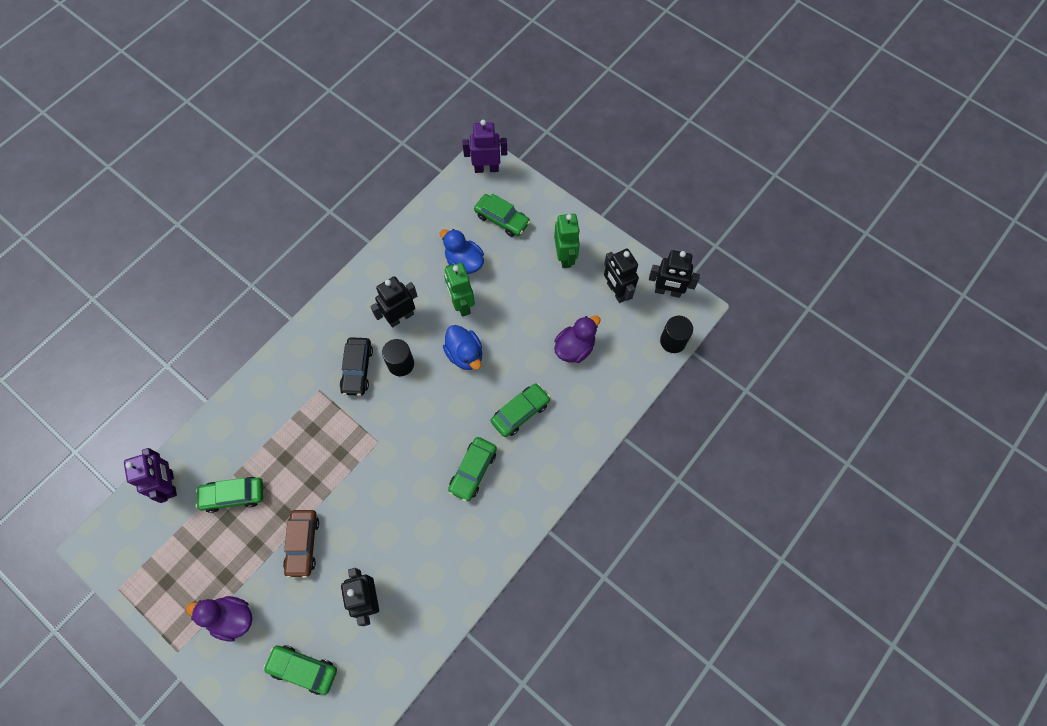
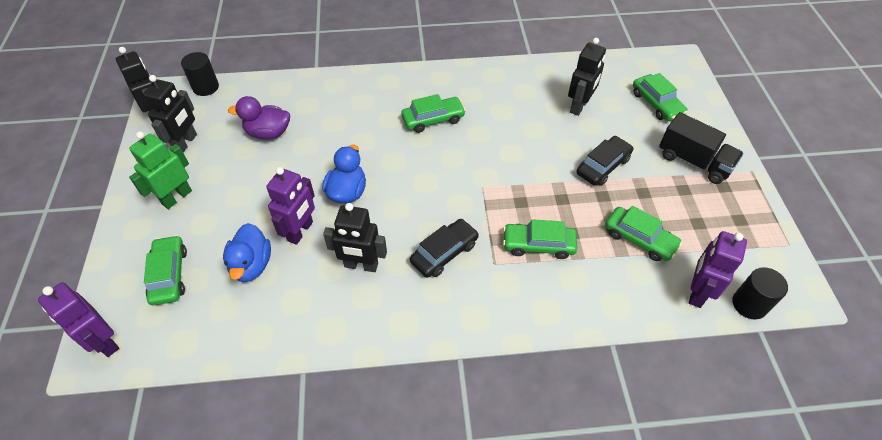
camera: 135 degrees left, 15 degrees down
purple duck [186,596,252,642] -> black truck [659,112,744,184]
brown car [283,510,319,578] -> black car [577,136,633,186]
black cylinder [382,339,414,376] -> black cylinder moved to [732,267,788,319]
green robot [444,263,475,317] -> purple robot [266,167,315,245]
green car [491,383,550,437] -> green car moved to [503,219,577,259]

